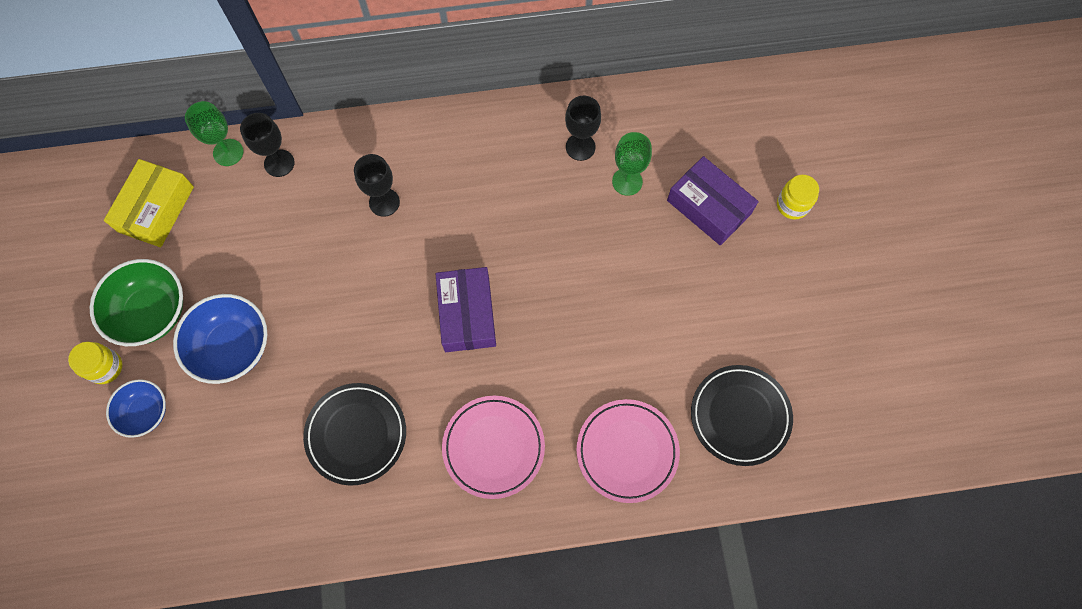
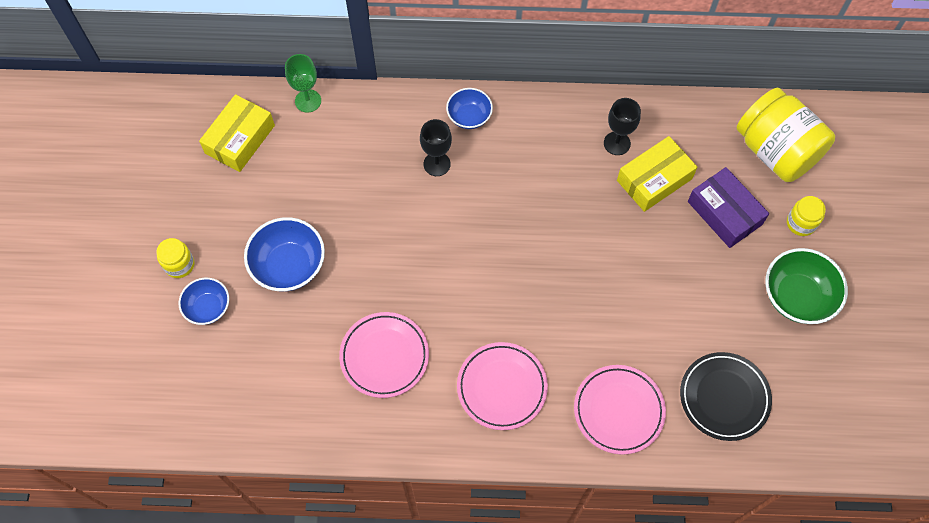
camera: 10 degrees right, 5 degrees down
green bowl [90,259,183,346] -> green bowl moved to [765,248,848,324]
black goblet [240,113,295,177] -> none
black plate [303,383,406,486] -> pink plate [339,312,429,398]
purple box [436,267,496,352] -> none
green goblet [612,132,652,196] -> yellow box [617,136,697,212]
none -> blue bowl [446,88,493,129]
none -> yellow jar [736,88,835,182]

